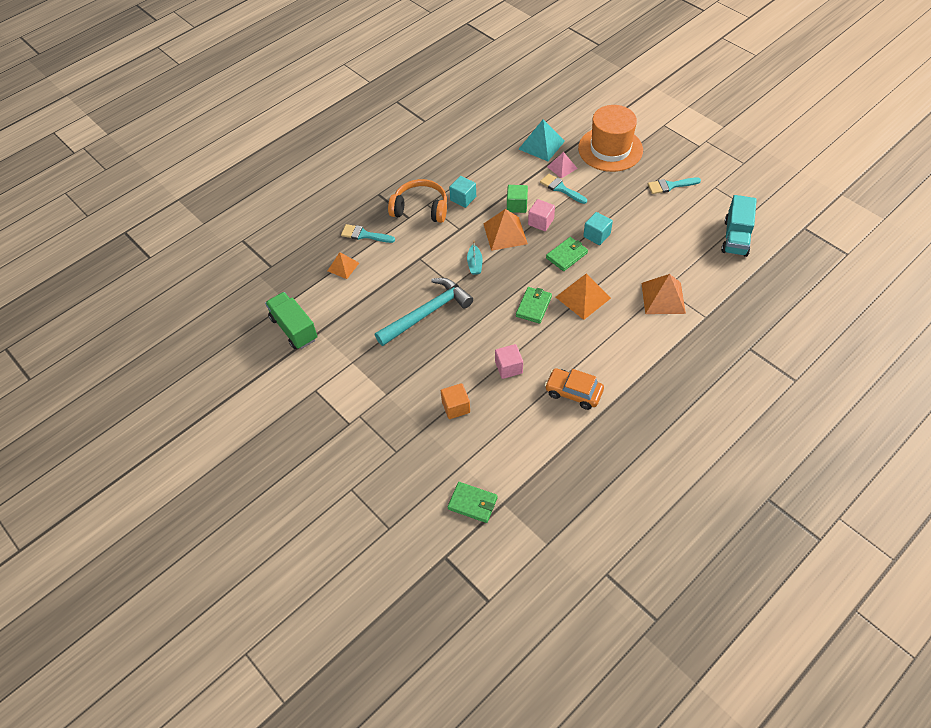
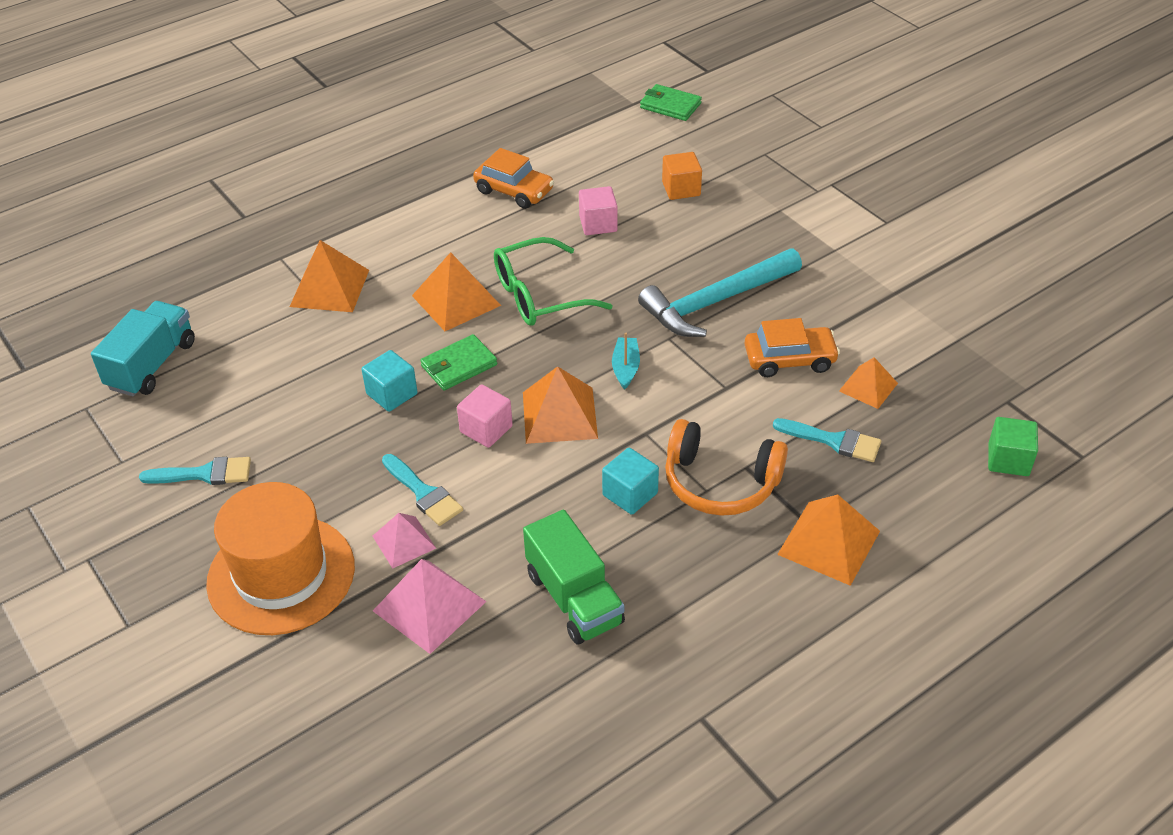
camera: 175 degrees left, 10 degrees down
green truck [265,292,318,349] -> green truck moved to [523,510,625,644]
green cube [507,185,528,213] -> green cube moved to [988,417,1038,476]
green wallet [516,287,552,324] -> green glasses [494,237,613,326]
turquoise pyramid [519,119,565,161] -> pink pyramid [373,559,486,654]
none -> orange car [745,318,840,377]
none -> orange pyramid [777,495,880,586]

